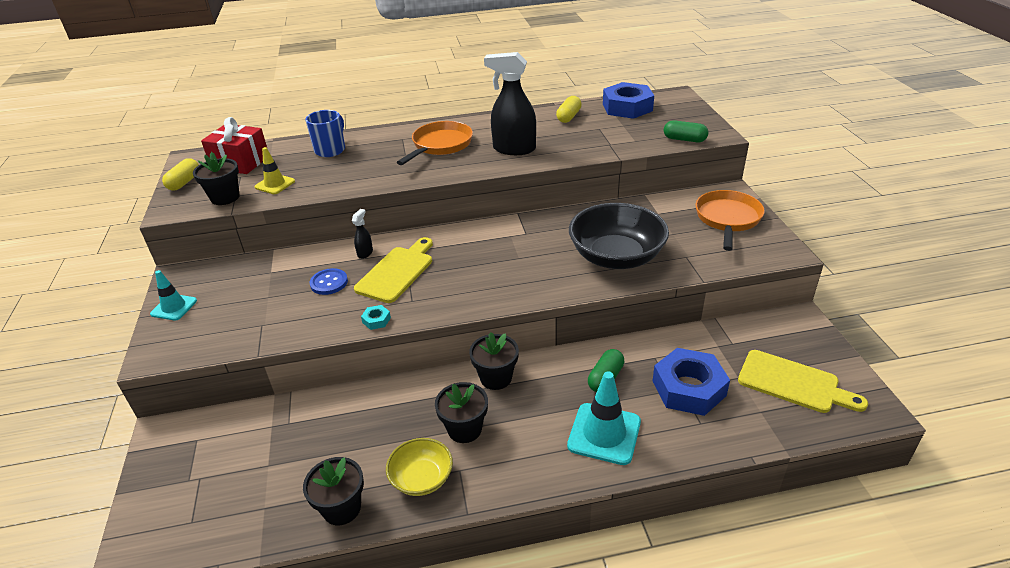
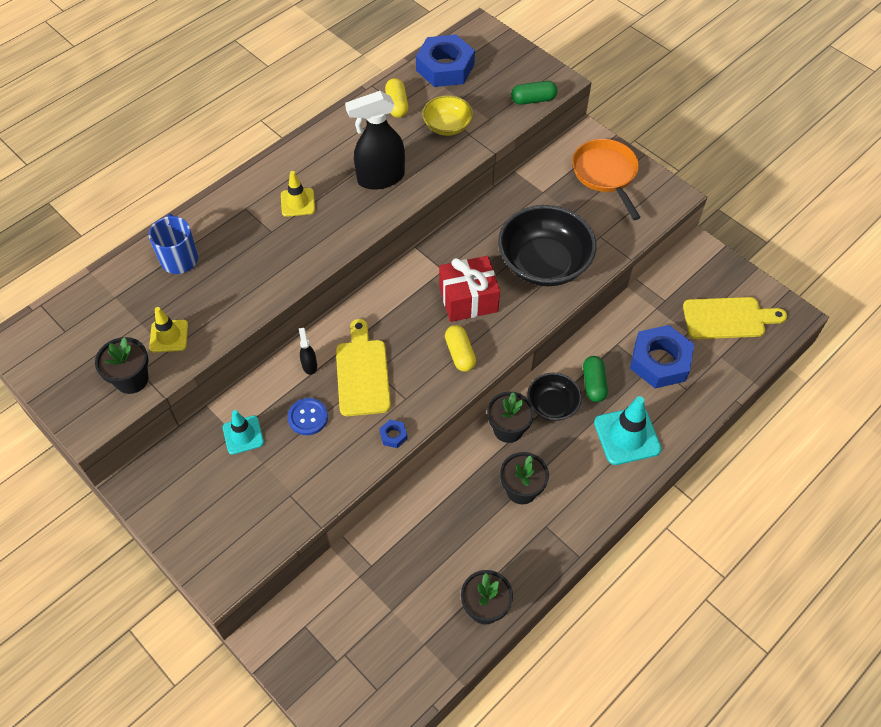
camera: 35 degrees left, 20 degrees up
turquoise traffic cone [150,270,197,321] -> turquoise traffic cone moved to [223,410,264,455]
yellow capsule [162,158,199,191] -> yellow capsule moved to [445,325,476,372]
red gift [201,117,267,174] -> red gift moved to [439,256,500,322]
turquoise nut [361,305,391,330] -> blue nut [379,420,408,448]
yellow bowl [386,438,453,496] -> yellow bowl moved to [422,95,473,136]
orange pan [397,121,473,165] -> yellow traffic cone [281,171,315,217]
none -> black bowl [527,373,582,421]

